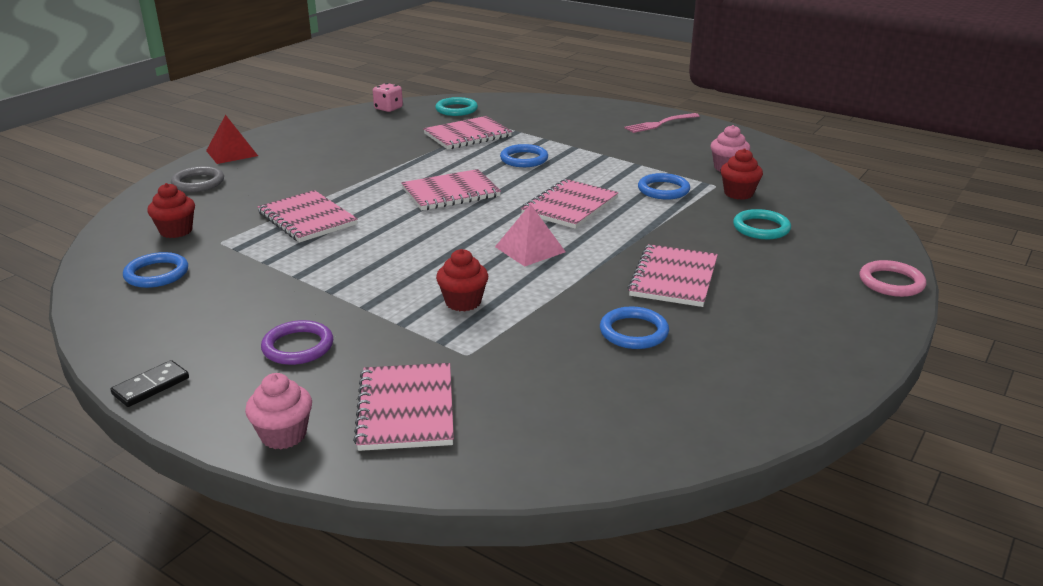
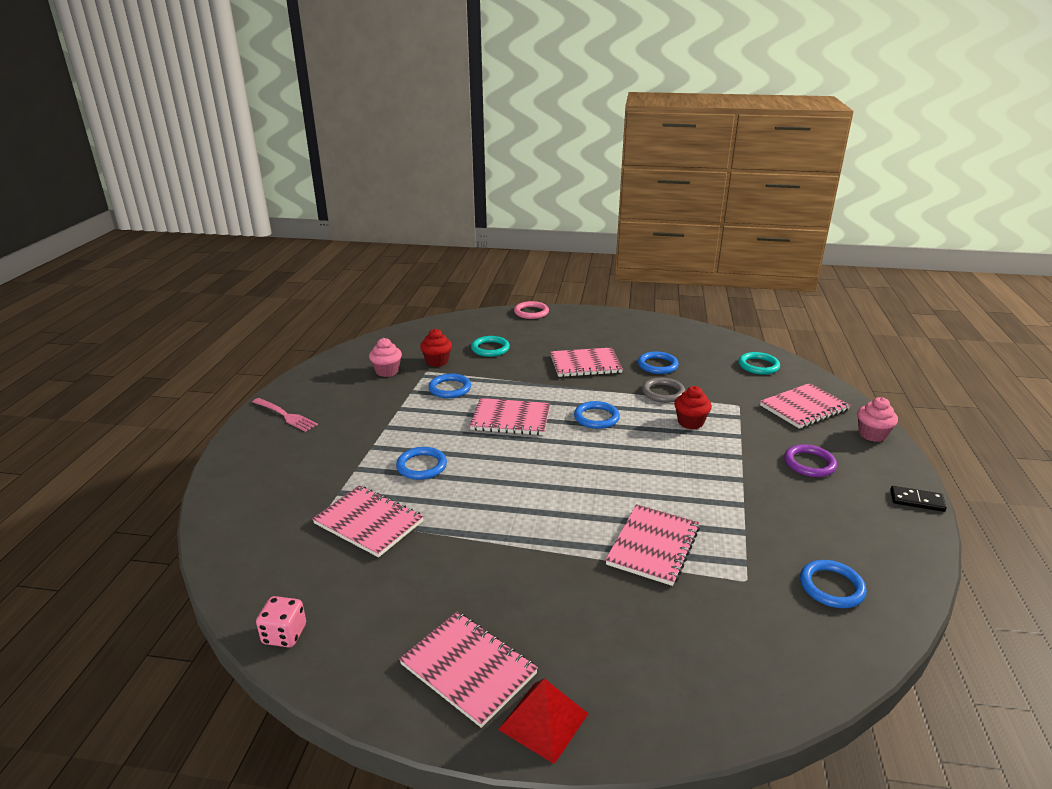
camera: 115 degrees left, 0 degrees up
red cupcake [147,183,195,238] -> none
grey ring [171,166,224,192] -> grey ring moved to [642,377,685,403]
pink notebook [401,169,501,210] -> pink notebook moved to [399,612,538,728]
turquoise ring [435,97,478,116] -> turquoise ring moved to [738,352,780,375]
pink pyramid [495,204,566,266] -> blue ring [574,401,620,429]

